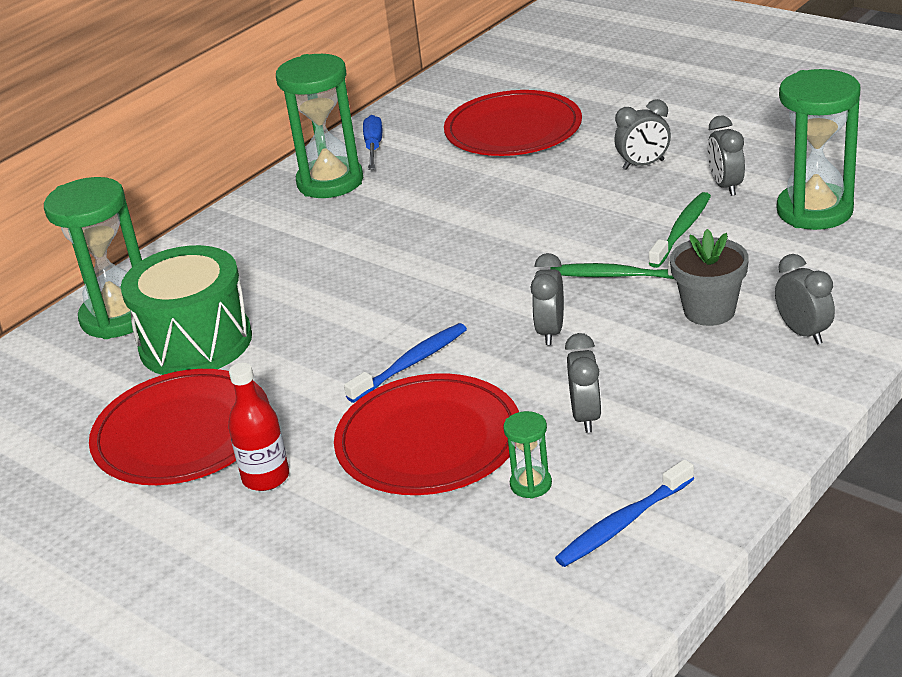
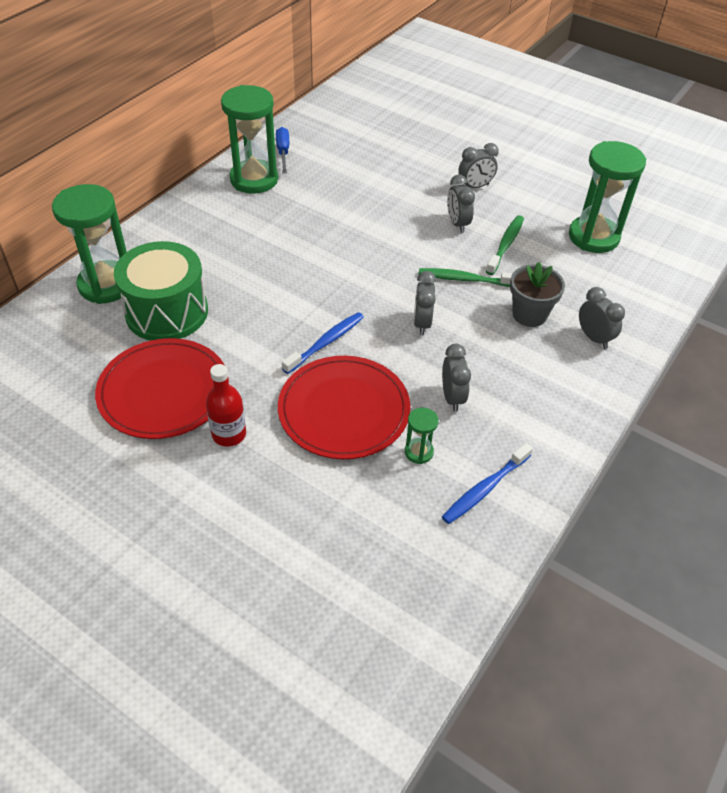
camera: 10 degrees left, 15 degrees up
red plate [444,90,582,156] -> none
grey clock [708,116,745,196] -> grey clock moved to [447,174,475,233]

